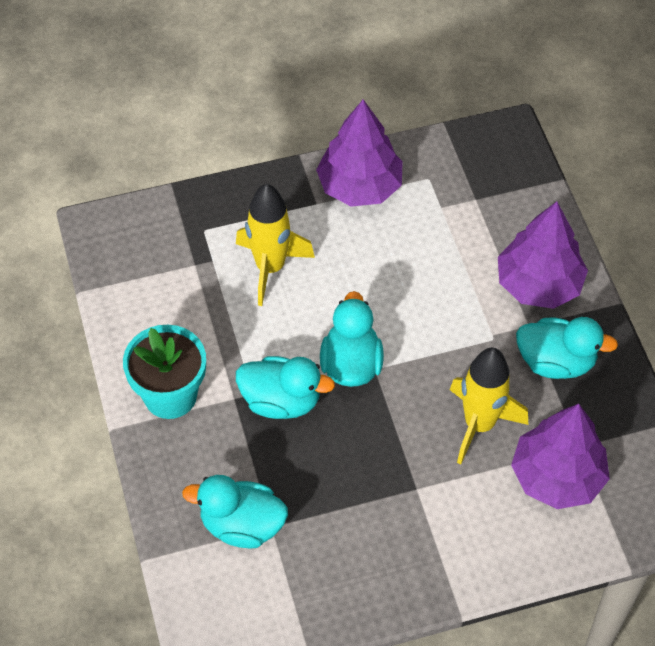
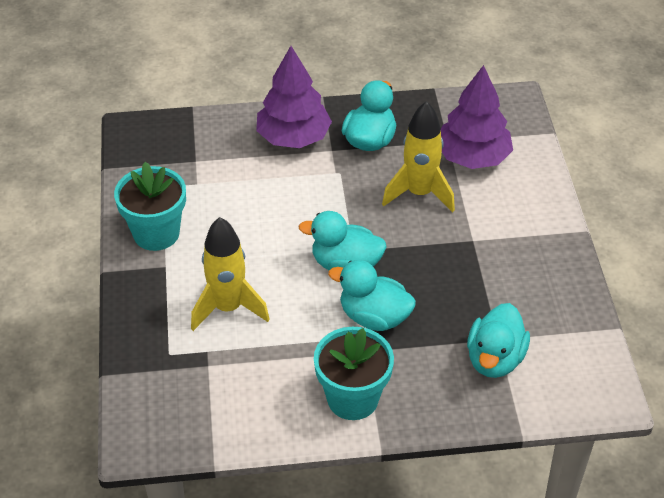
camera: 80 degrees left, 10 degrees down
turquoise duck [236,356,335,419] -> turquoise duck turned 90 degrees counterclockwise [328,260,416,331]
purple tree [316,99,403,207] -> turquoise flower pot [114,162,186,251]

